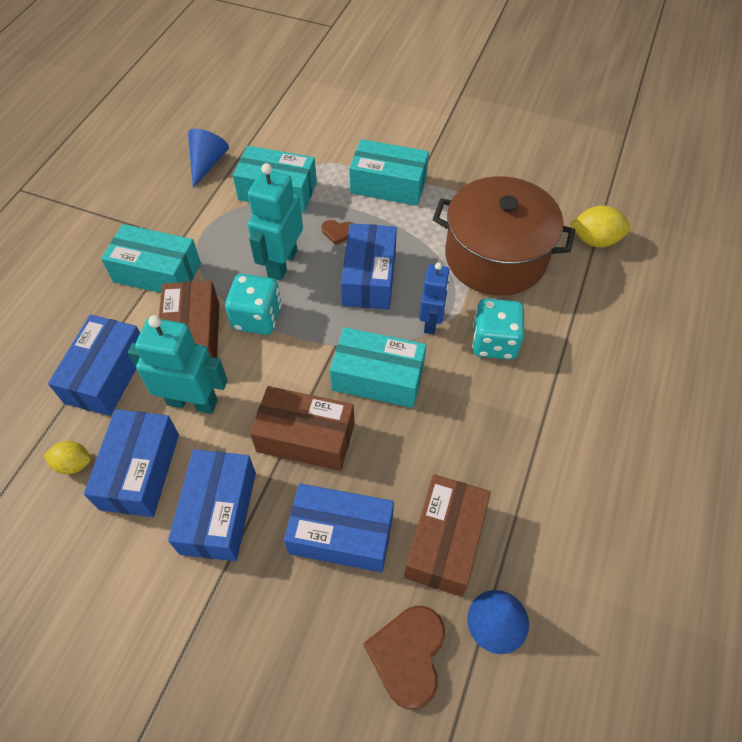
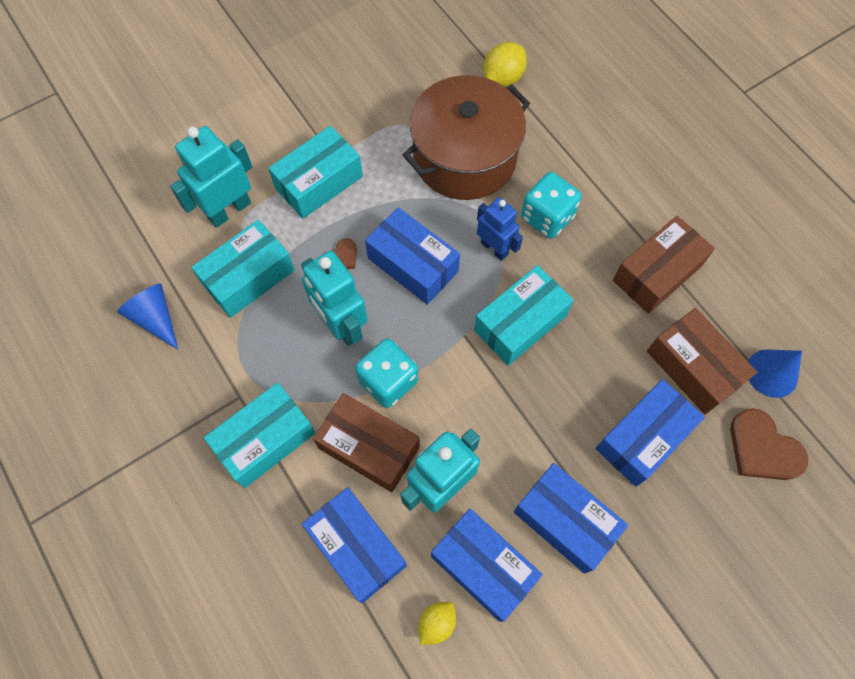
camera: 55 degrees left, 10 degrees up
brown box [250,386,355,471] -> brown box moved to [613,216,715,314]
none -> turquoise robot [170,126,252,228]

